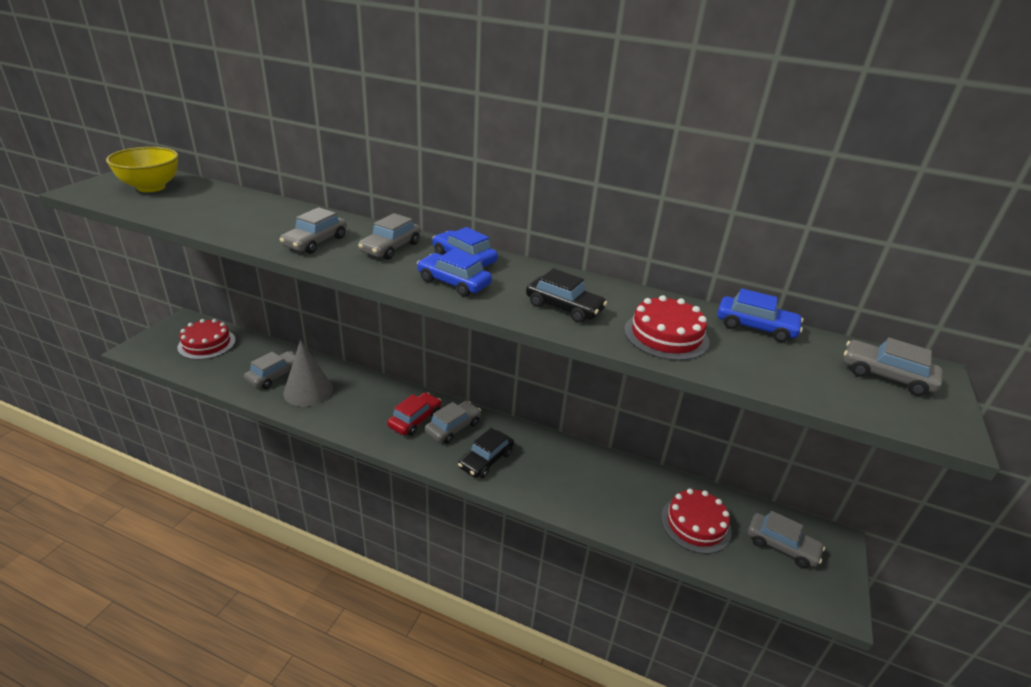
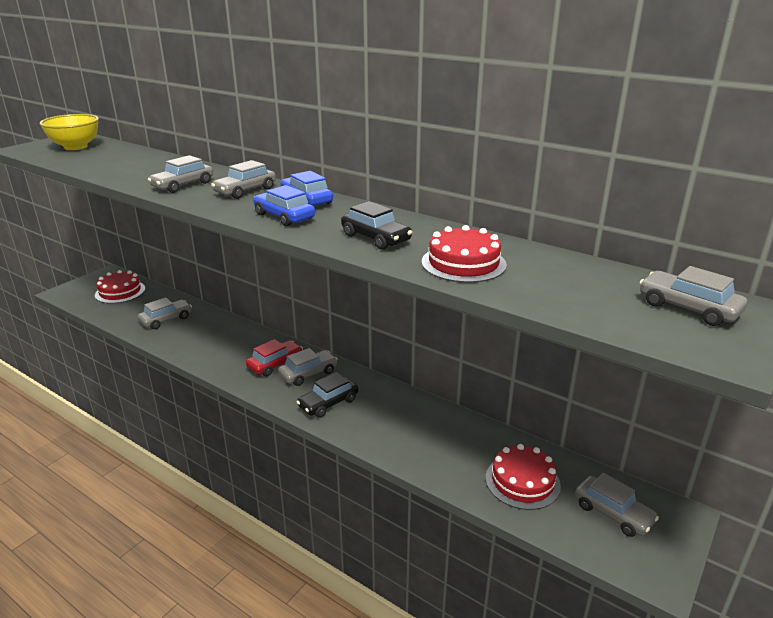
camera: 15 degrees right, 5 degrees down
grey cone [283,340,333,407] -> none
blue car [717,288,803,342] -> none

